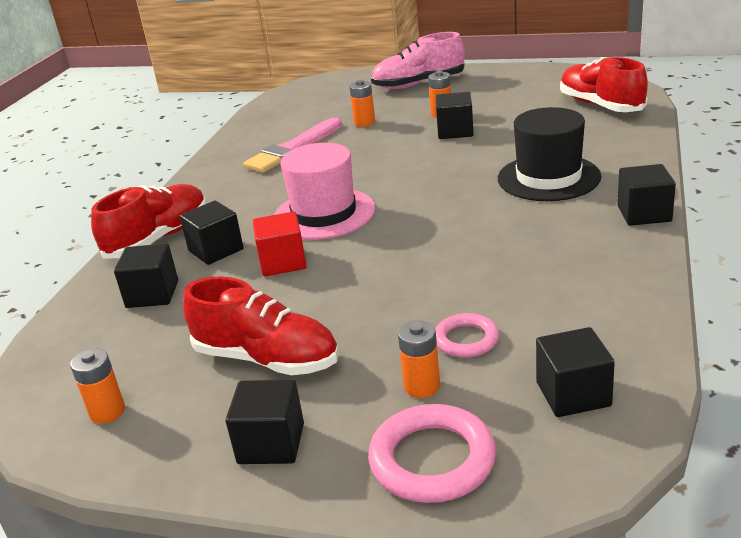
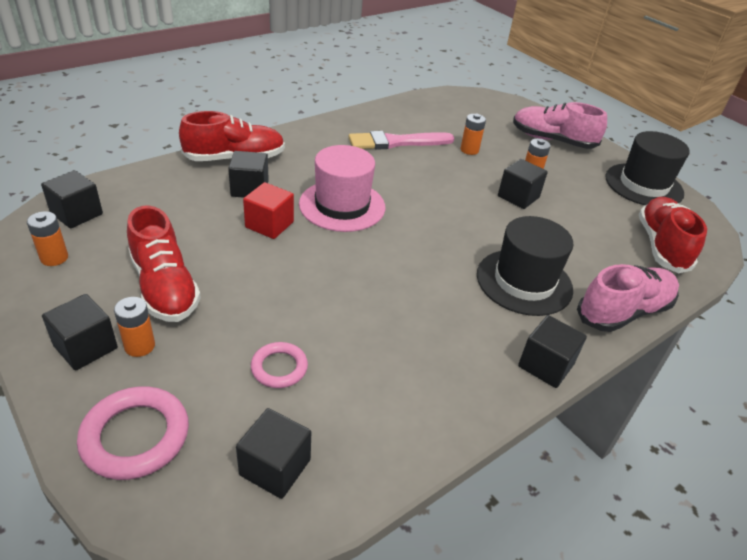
camera: 30 degrees right, 10 degrees up
black cube [114,243,178,308] -> black cube moved to [41,170,103,228]
orange battery [398,321,440,398] -> orange battery moved to [114,297,155,357]
none -> pink shoe [577,264,679,332]
none -> black hat [605,131,690,205]

